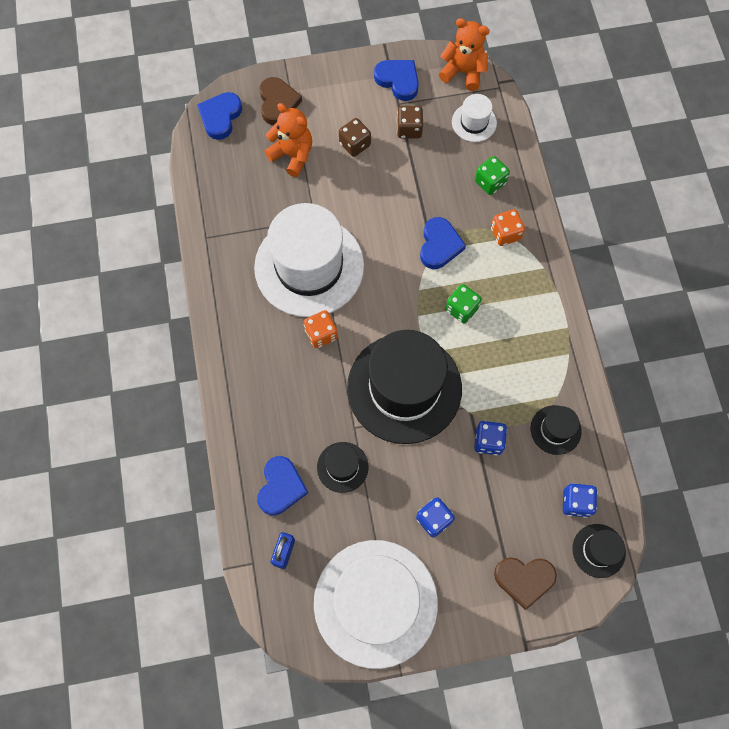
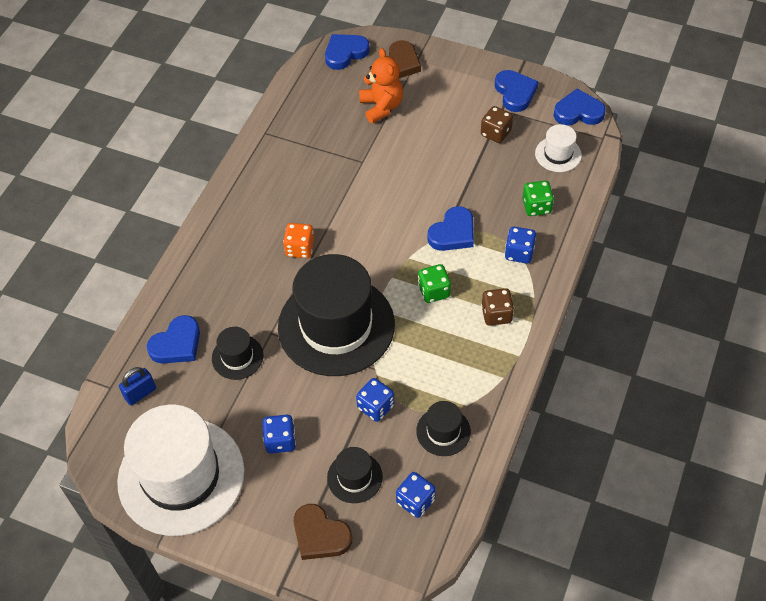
camera: 35 degrees right, 15 degrees down
white hat [254,203,364,317] -> none
brown dice [339,118,371,157] -> brown dice moved to [481,288,514,326]
orange teddy bear [439,18,490,91] -> blue heart [554,89,606,125]
orange dice [491,209,525,246] -> blue dice [505,227,536,264]
black hat [572,524,626,578] -> black hat moved to [327,447,383,503]

